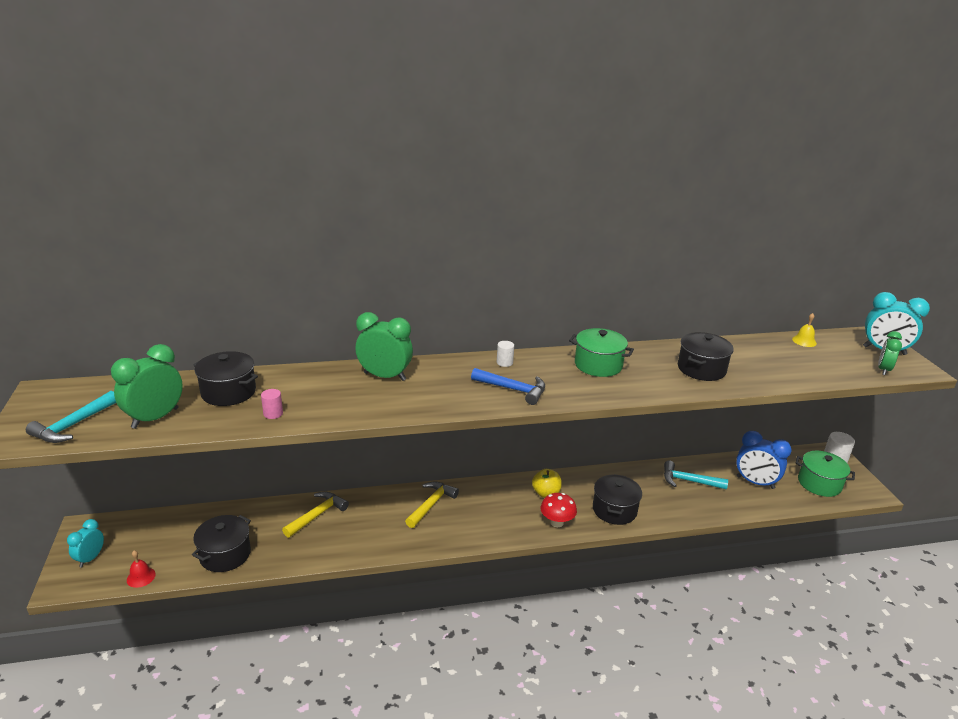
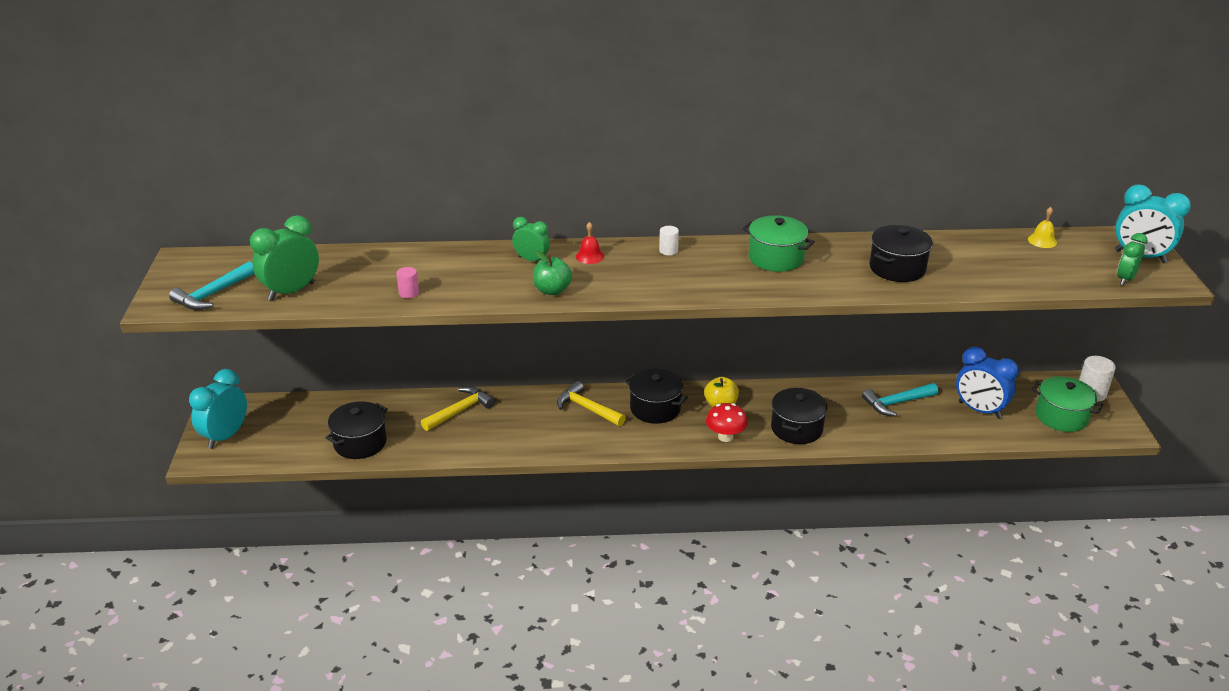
camera: 10 degrees right, 5 degrees up
turquoise clock [67,519,104,567] -> turquoise clock [189,369,247,449], size x1.63
red bell [127,550,156,588] -> red bell moved to [576,222,604,264]
black pot [194,351,258,406] -> black pot moved to [625,369,688,424]
green clock [355,312,413,381] -> green clock [512,217,550,261], size x0.62
yellow hammer [405,482,459,528] -> yellow hammer turned 90 degrees counterclockwise [557,381,626,426]
blue hammer [471,368,545,405] -> none
turquoise hammer [664,460,728,490] -> turquoise hammer turned 45 degrees counterclockwise [862,383,938,417]
none -> green apple [533,251,572,295]

